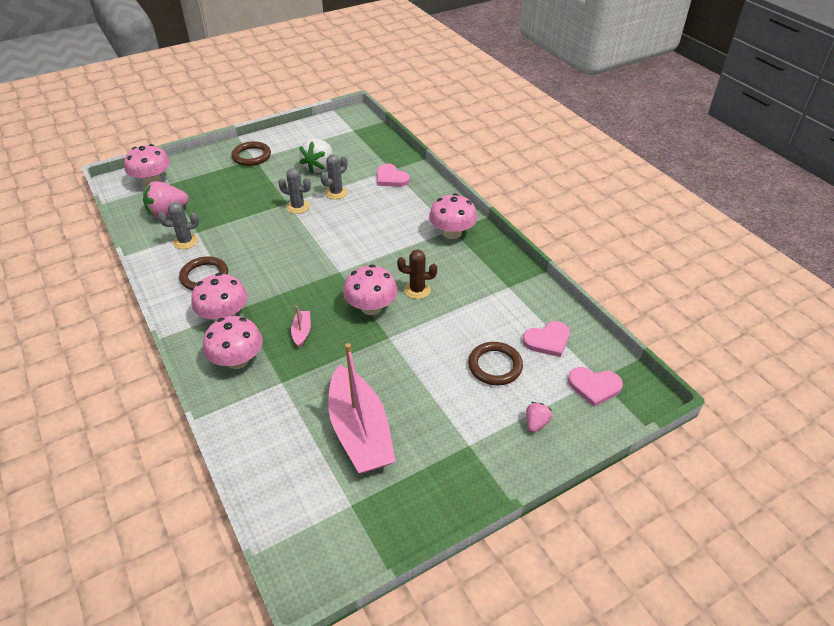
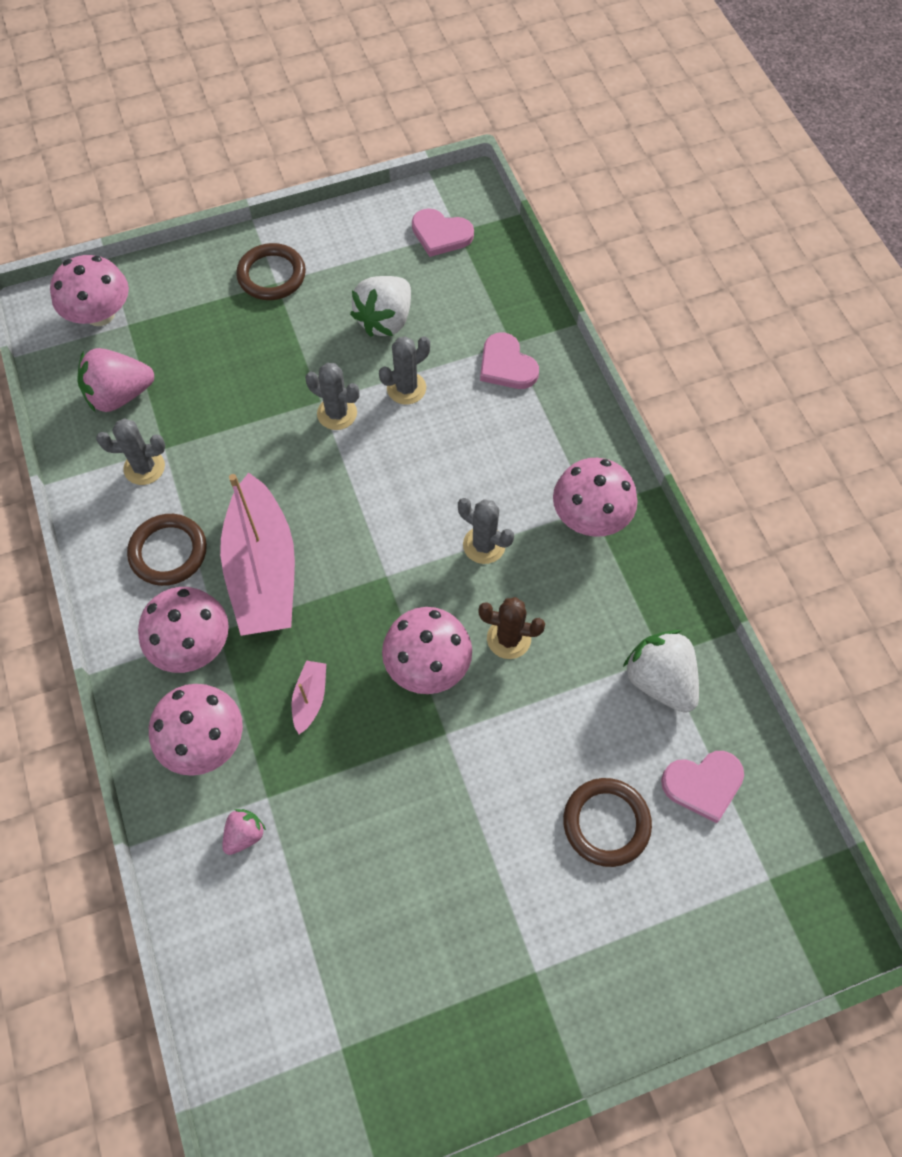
camera: 10 degrees right, 20 degrees up
pink boat [328,343,396,473] -> pink boat moved to [220,473,295,636]
pink strawberry [526,402,552,432] -> pink strawberry moved to [222,809,266,855]
pink heart [568,367,623,407] -> pink heart moved to [412,208,474,257]
none -> grey cactus [458,498,514,564]
none -> white strawberry [623,630,699,713]

